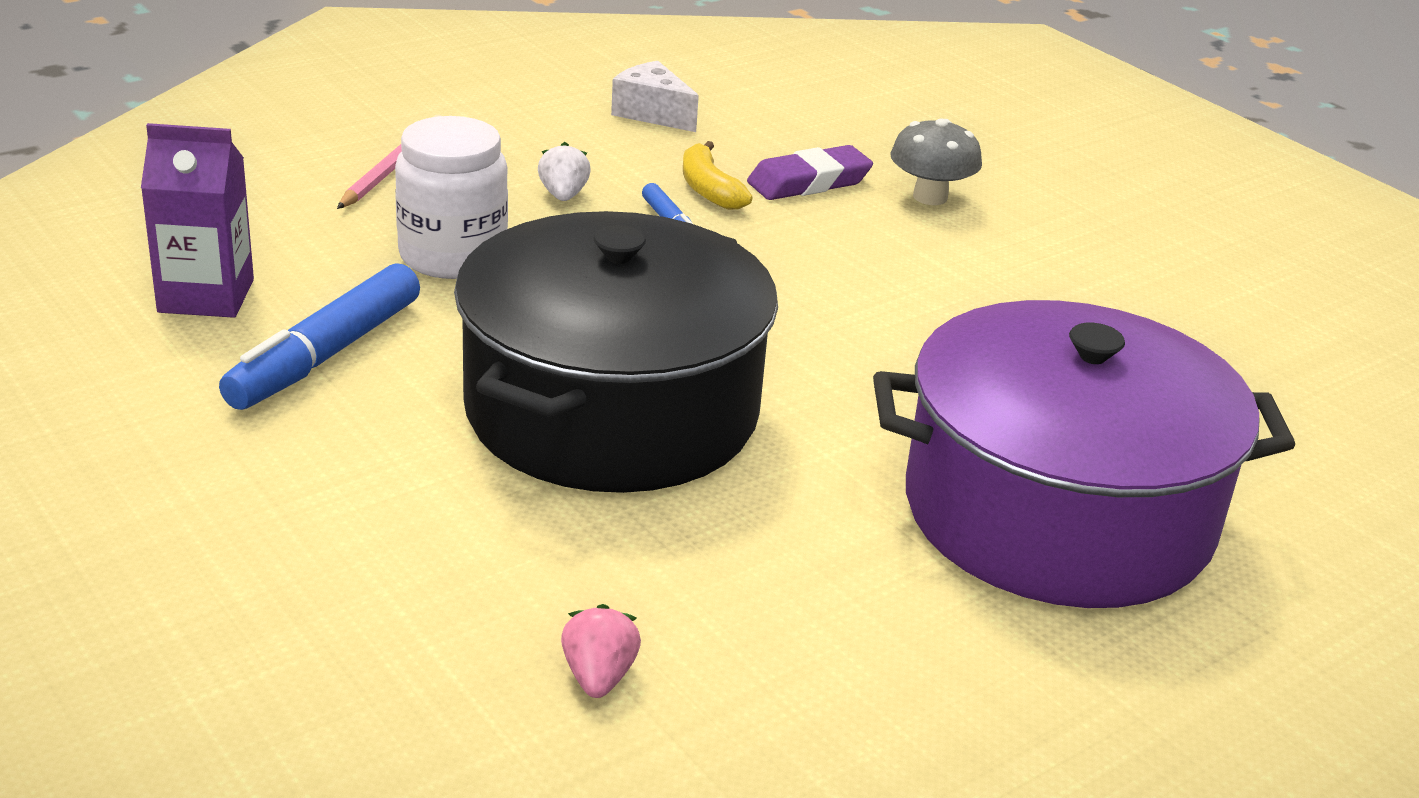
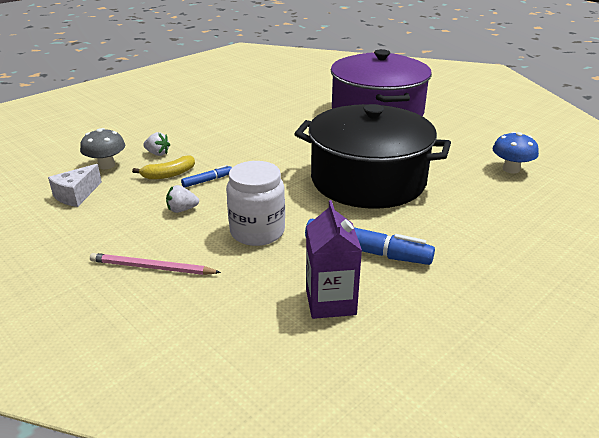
camera: 95 degrees left, 0 degrees up
pink strawberry [561,604,641,698] -> blue mushroom [492,132,539,174]
purple eraser [747,145,873,200] -> white strawberry [143,132,170,156]
grey mushroom [890,118,982,205] -> grey mushroom moved to [80,128,125,169]

